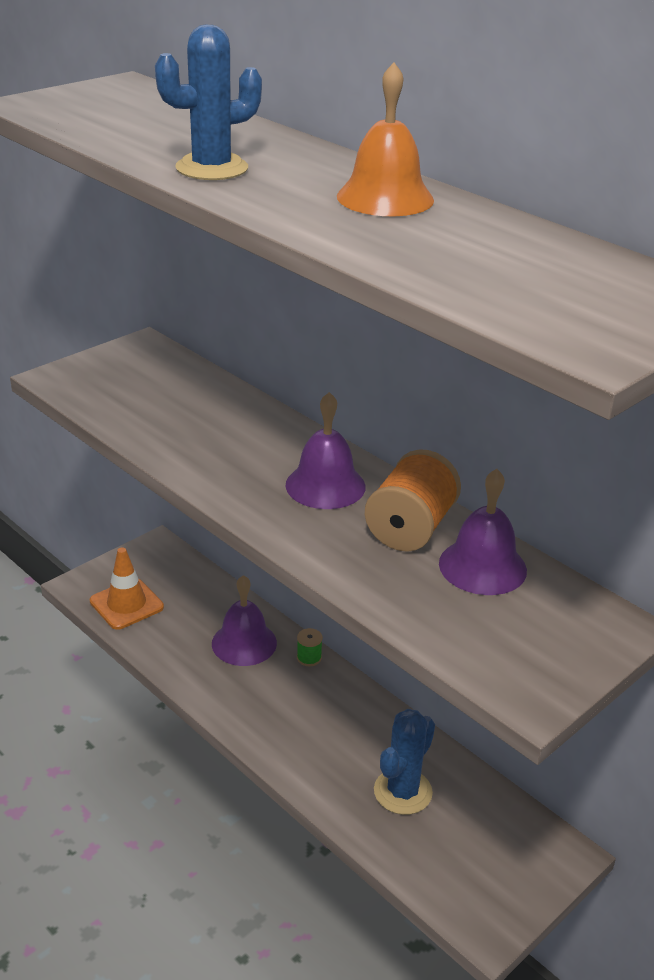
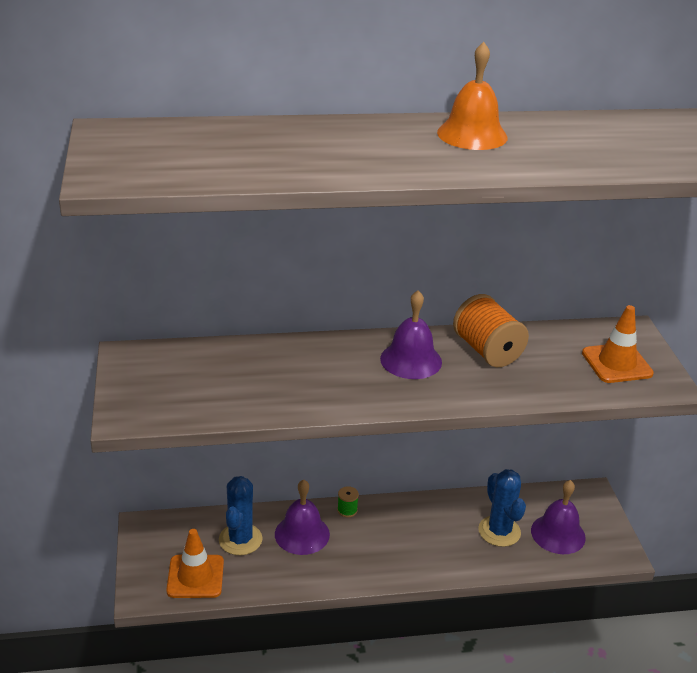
camera: 55 degrees left, 0 degrees up
blue cactus [155,25,262,180] -> blue cactus moved to [219,476,262,555]
purple bell [439,469,527,595] -> purple bell moved to [531,480,586,554]
none -> orange traffic cone [582,305,654,383]

